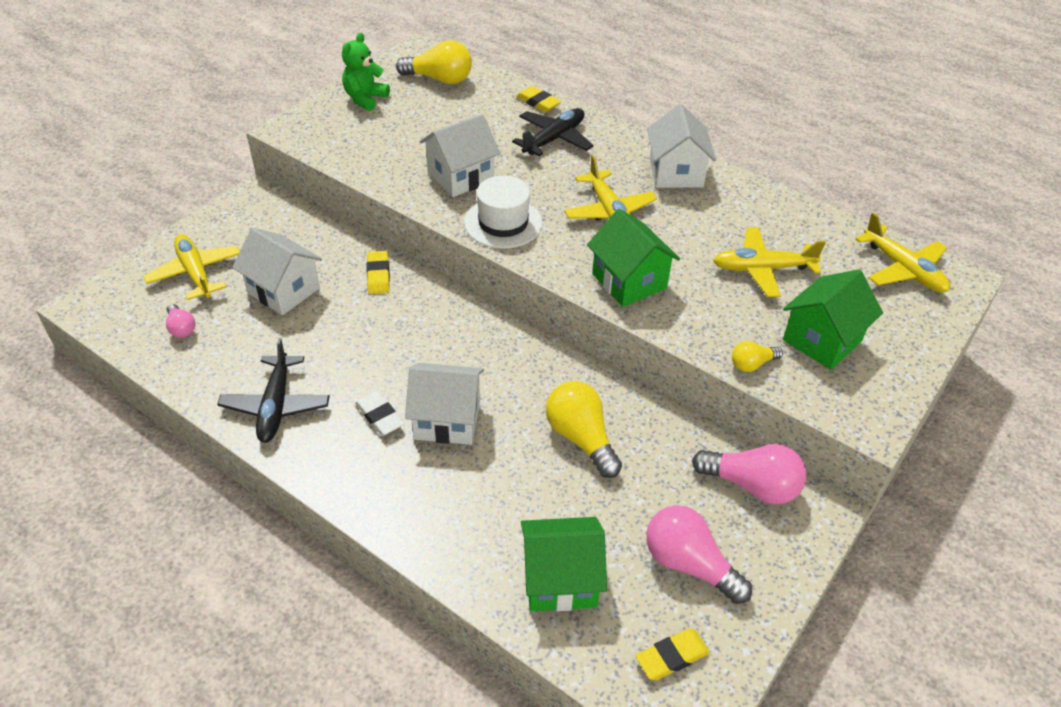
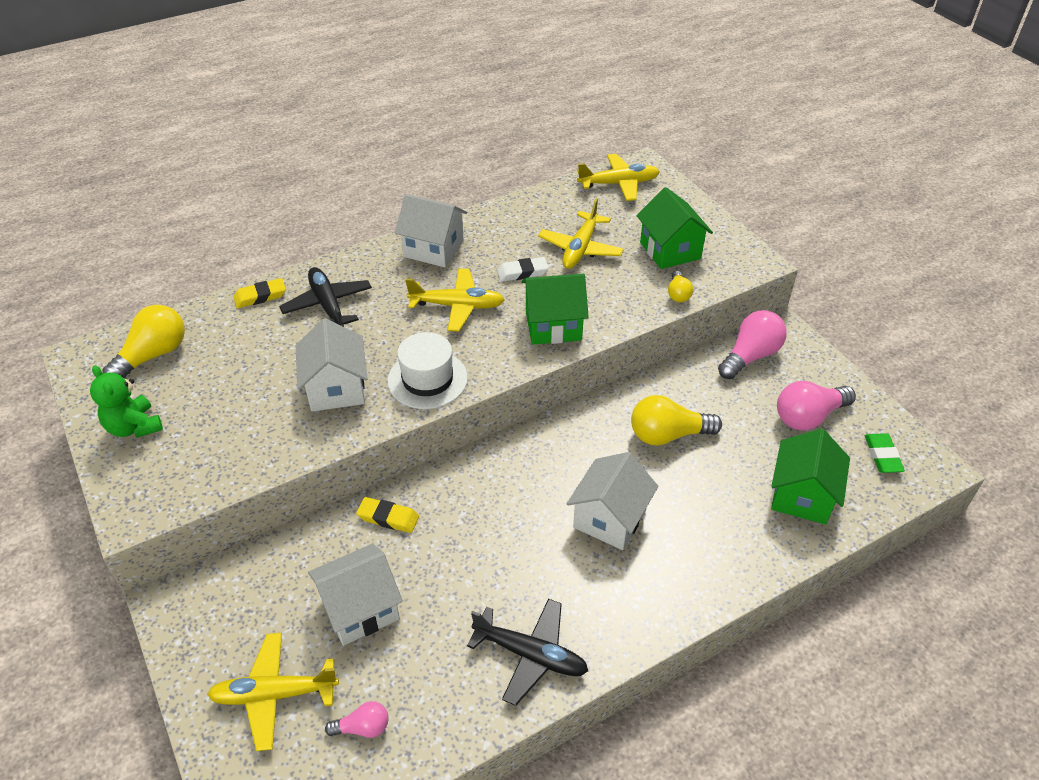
camera: 65 degrees left, 0 degrees up
white eraser [355,391,404,436] -> white eraser moved to [497,257,549,282]
yellow eraser [636,629,710,680] -> green eraser [865,433,905,473]

